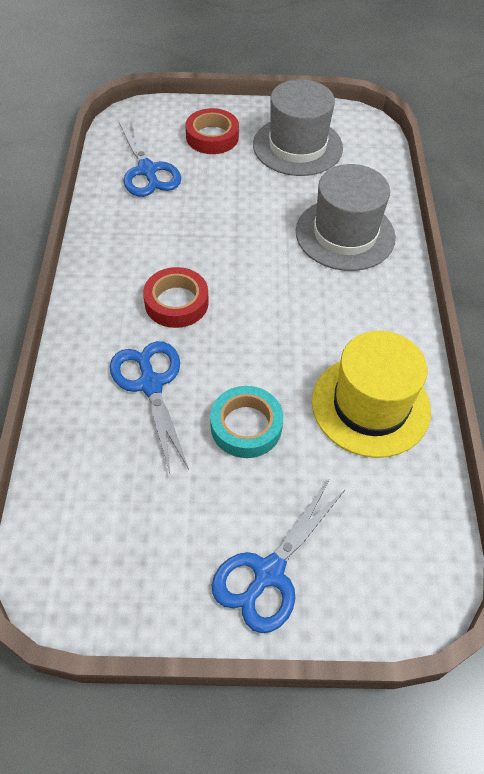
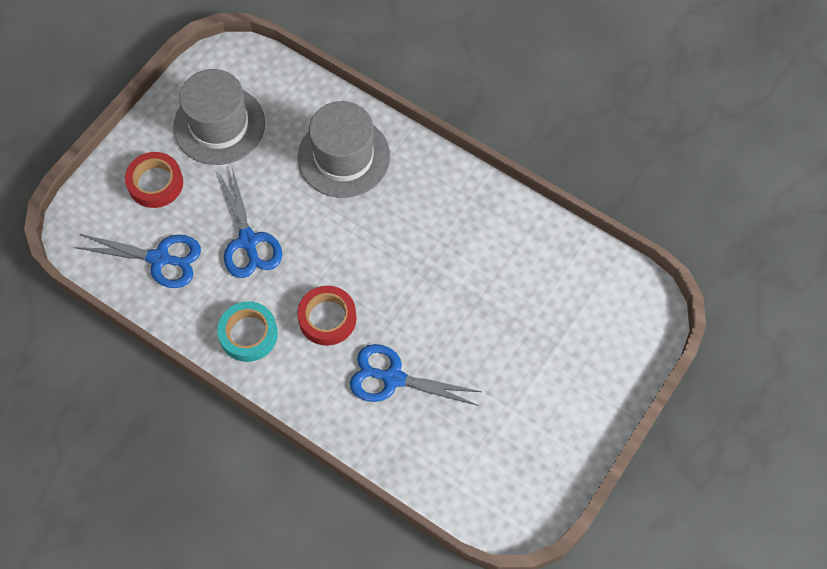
camera: 55 degrees left, 10 degrees up
turquoise tape [210,386,283,458] -> turquoise tape moved to [217,301,278,362]
blue scissors [212,478,346,633] -> blue scissors moved to [219,168,282,278]
yellow hat [312,331,431,458] -> none

